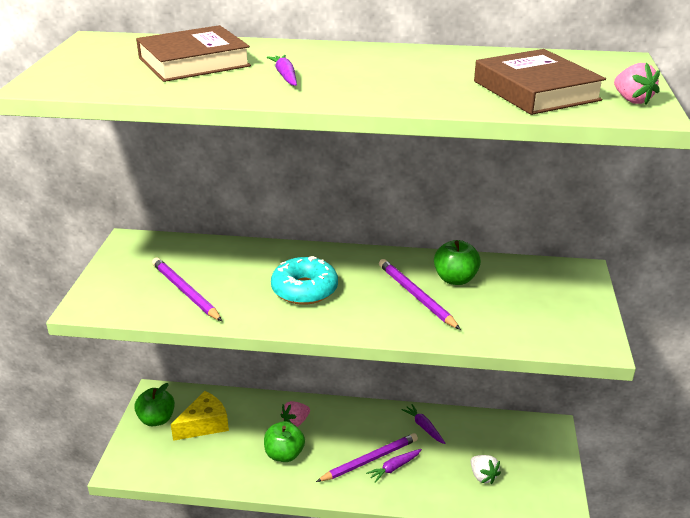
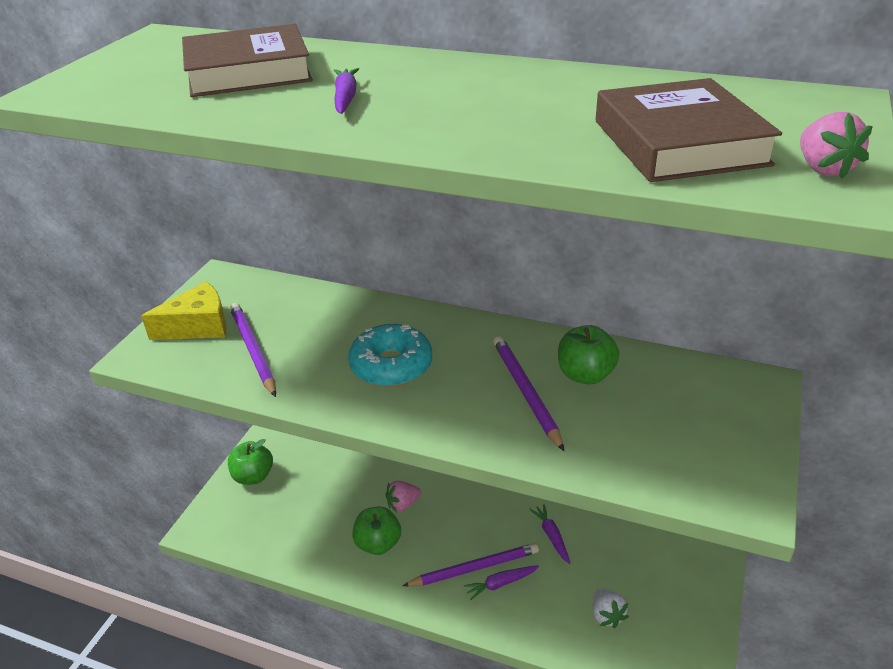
camera: 15 degrees right, 5 degrees up
yellow cheese [171,391,229,441] -> yellow cheese moved to [141,281,227,340]

